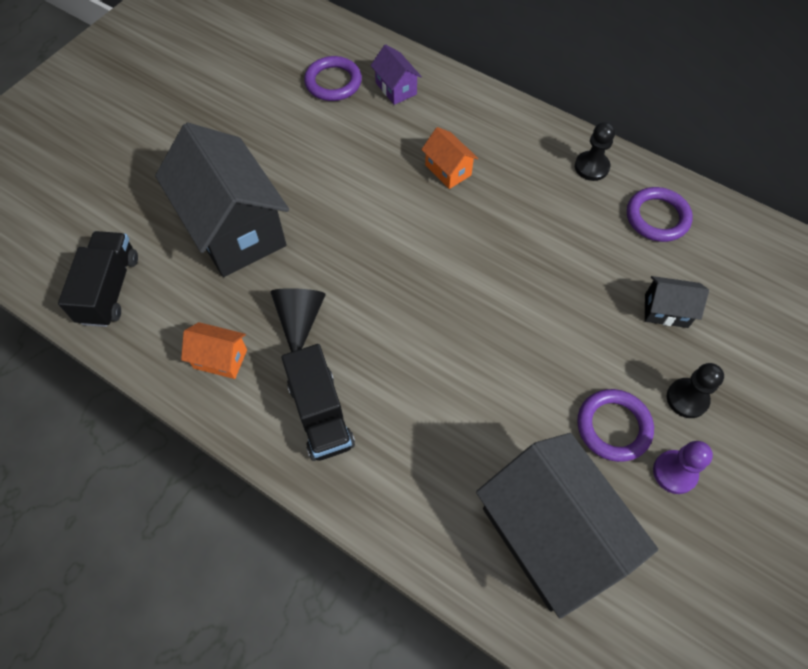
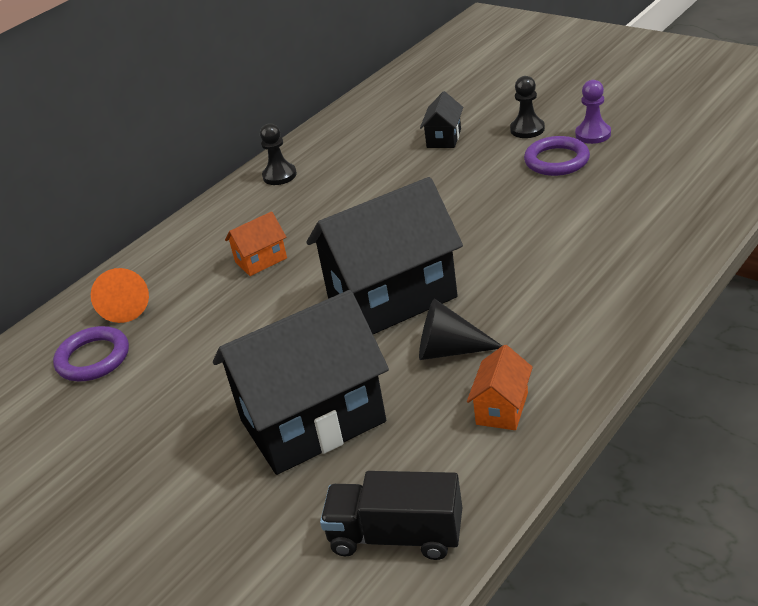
camera: 80 degrees left, 25 degrees down
black truck [281,344,355,461] -> none
purple house [370,44,422,105] -> orange cone [91,268,149,323]
black house [476,433,658,618] -> black house moved to [306,177,463,334]
purple ring [627,187,693,242] -> none

